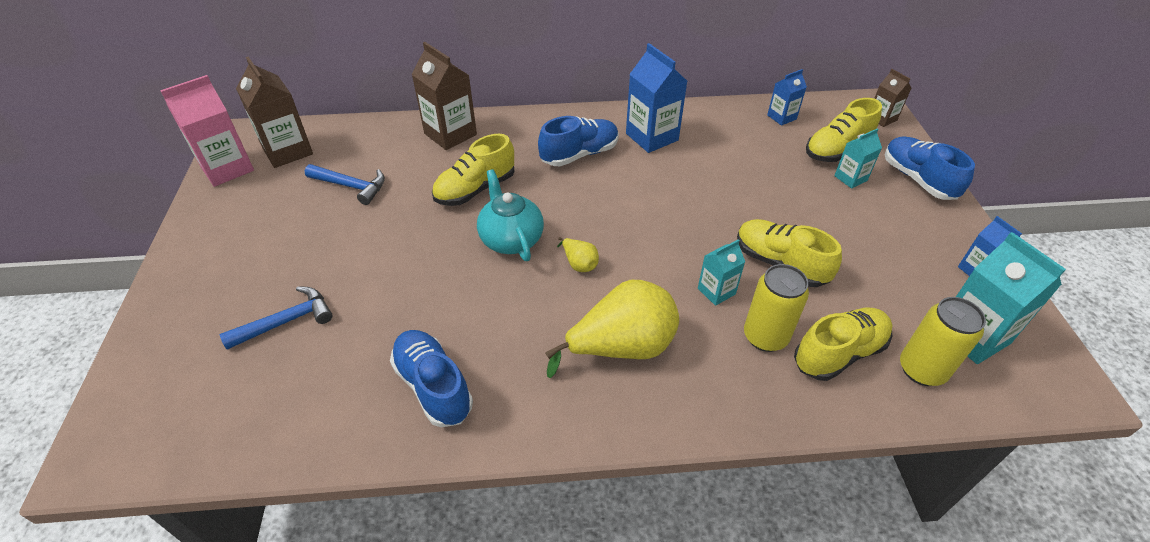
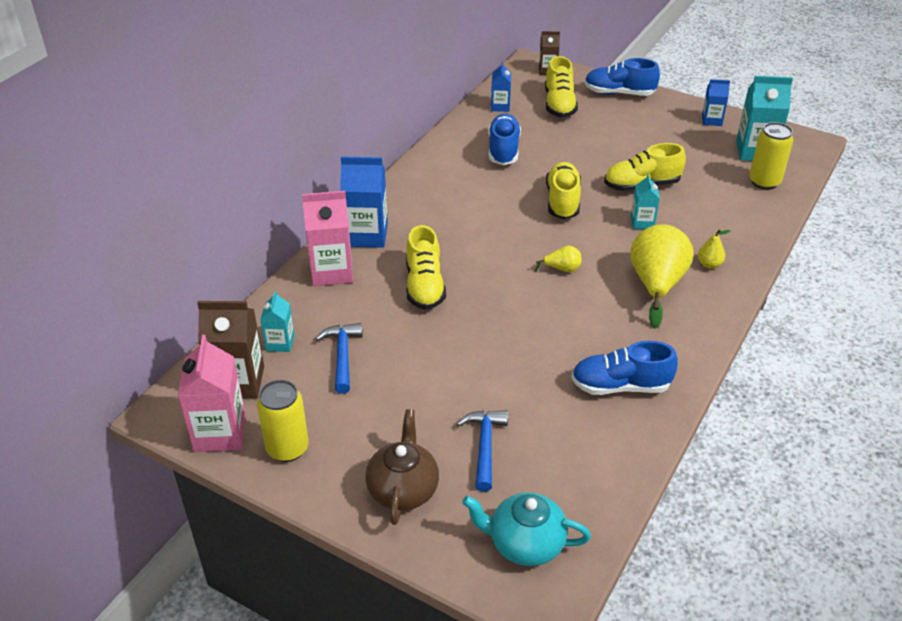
camera: 55 degrees left, 5 degrees down
blue hammer [305,164,385,205] -> blue hammer turned 60 degrees counterclockwise [315,323,363,394]
brown carton [412,42,477,150] -> pink carton [302,191,353,286]
turquoise teapot [477,169,544,261] -> turquoise teapot moved to [462,492,591,566]
blue shoe [538,116,619,166] -> blue shoe moved to [488,114,521,165]
blue carton [626,43,687,153] -> blue carton moved to [340,156,388,248]
yellow can [744,264,809,352] -> yellow can moved to [257,380,309,462]
yellow shoe [794,308,893,381] -> yellow shoe moved to [546,162,581,219]
turquoise carton [834,128,882,189] -> turquoise carton moved to [260,291,294,352]
none -> brown teapot [365,409,439,525]
none -> yellow pear [698,229,731,269]

